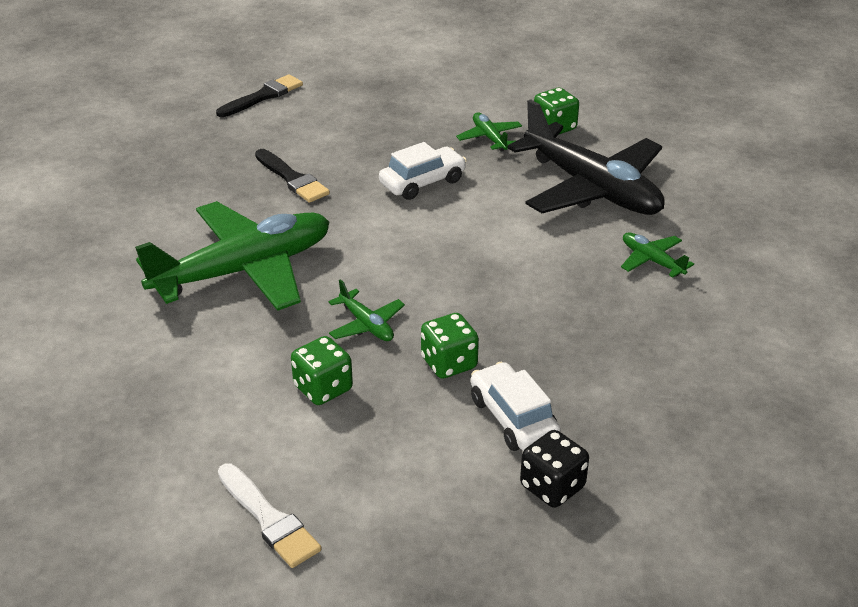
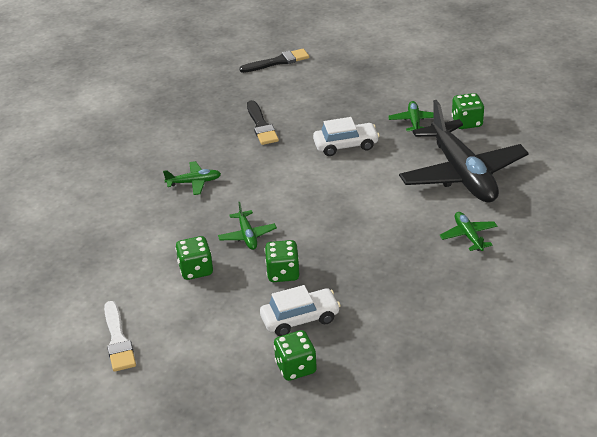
camera: 25 degrees right, 0 degrees up
green plane [135,201,329,311] -> green plane [163,161,221,195], size x0.42
white car [471,362,561,451] -> white car turned 75 degrees clockwise [260,285,341,336]
black dice [520,430,589,508] -> green dice [274,330,317,381]

